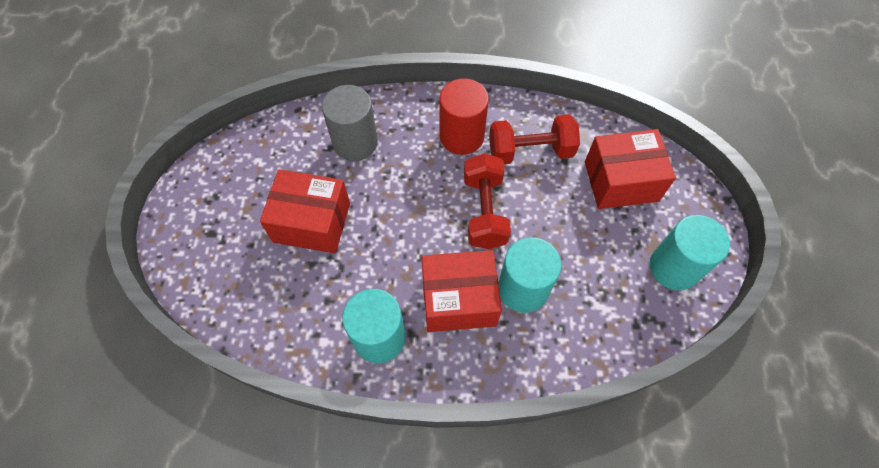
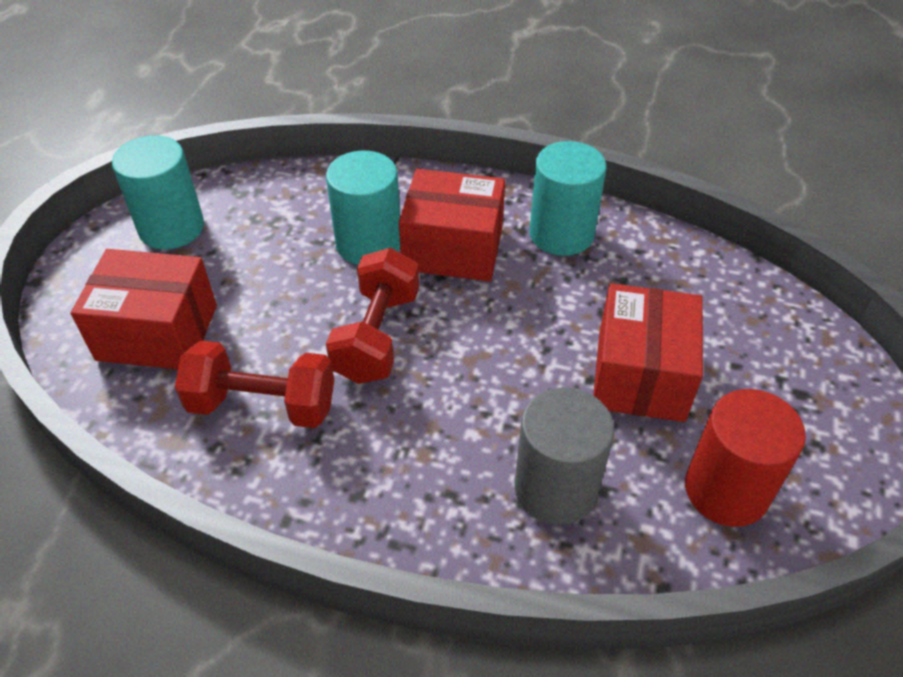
camera: 165 degrees left, 15 degrees down
red box [260,169,350,253] -> red box turned 75 degrees clockwise [593,283,703,422]
red cylinder [439,78,489,155] -> red cylinder moved to [685,389,806,527]

